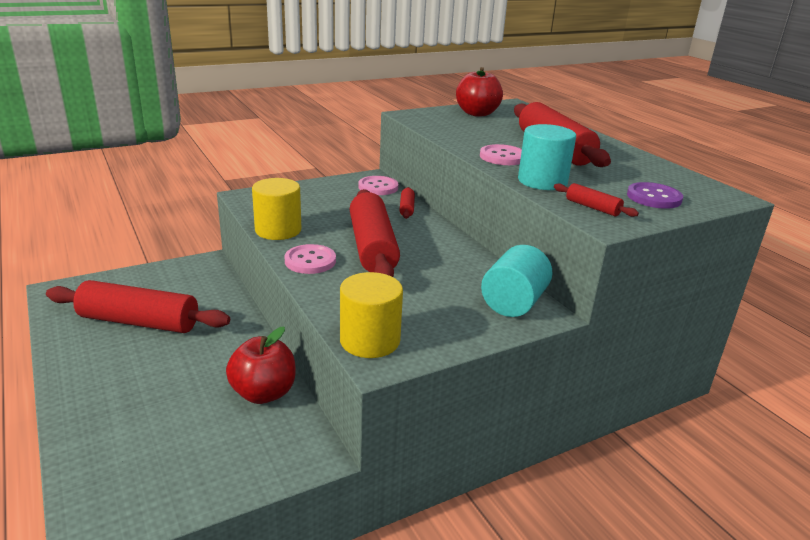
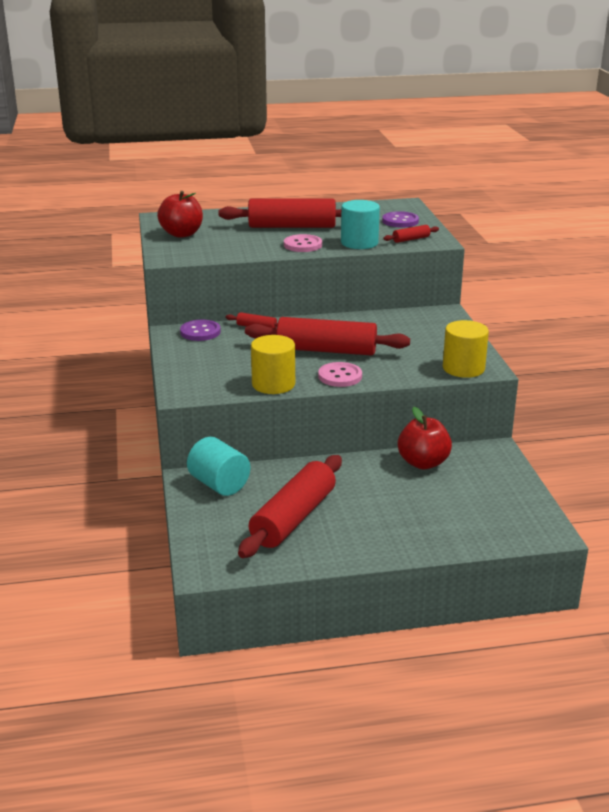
camera: 70 degrees left, 0 degrees up
pink button [358,176,398,195] -> purple button [180,320,221,341]
turquoise cylinder [481,245,552,317] -> turquoise cylinder moved to [187,437,250,496]

